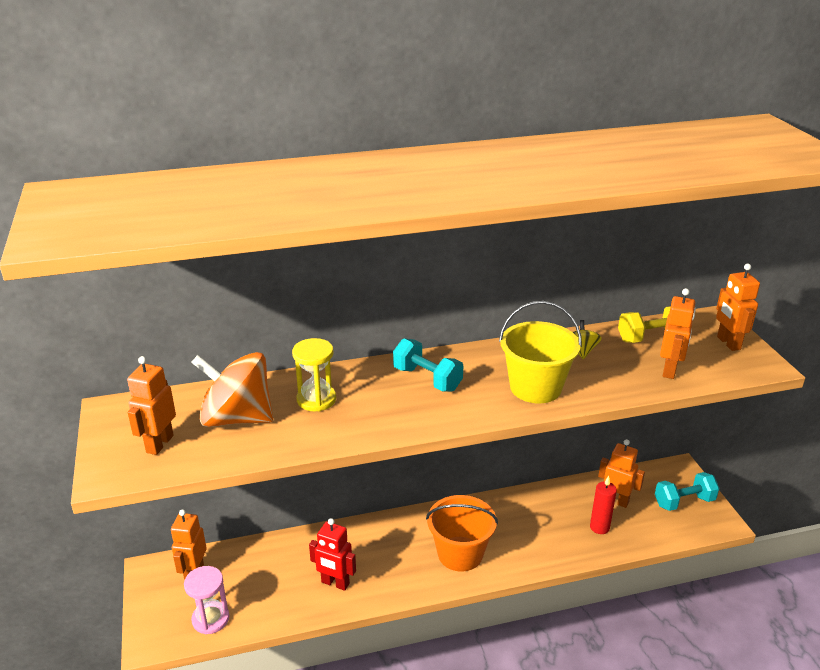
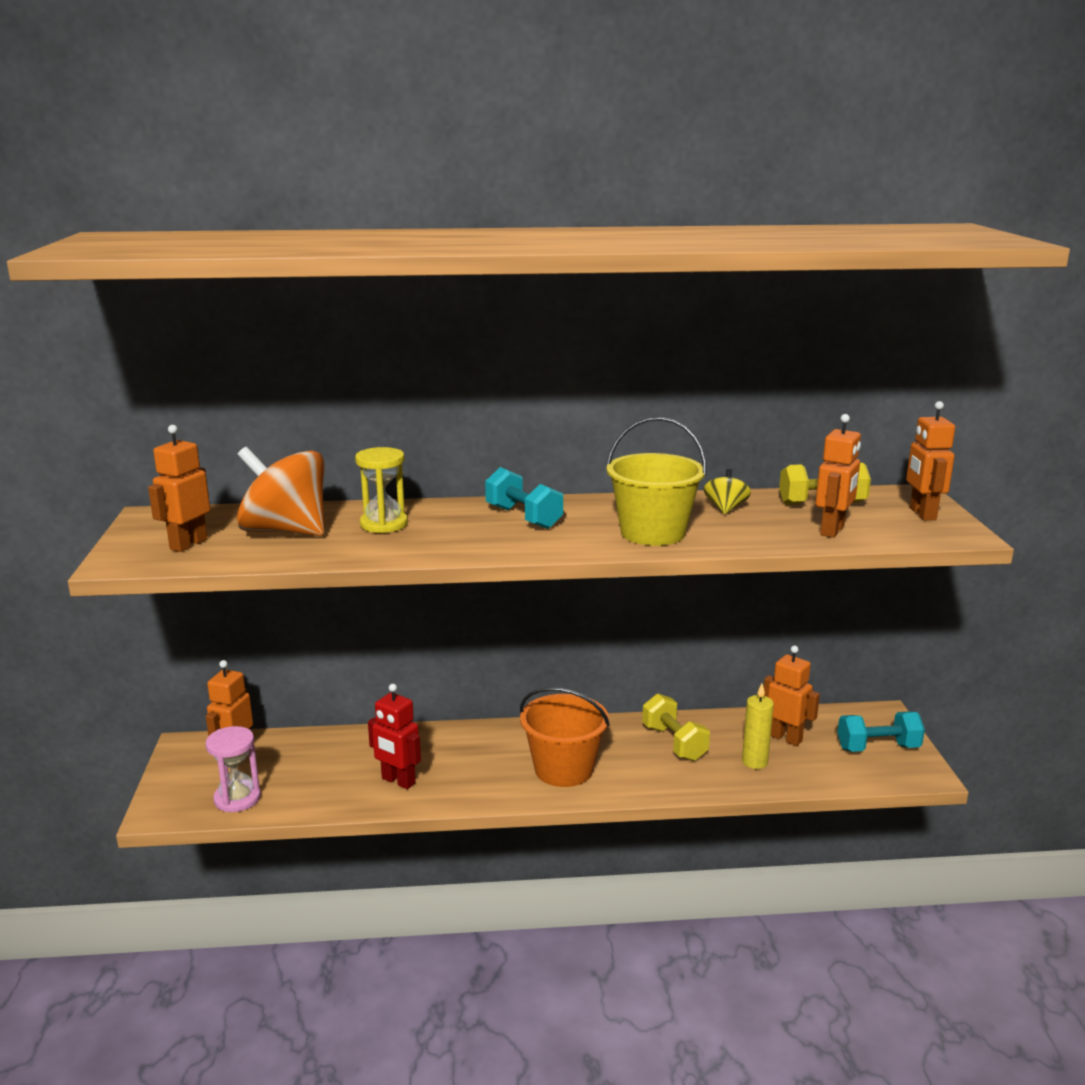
camera: 10 degrees right, 10 degrees down
red candle [590,476,617,534] -> yellow candle [742,684,774,769]
none -> yellow dumbbell [642,693,710,761]

